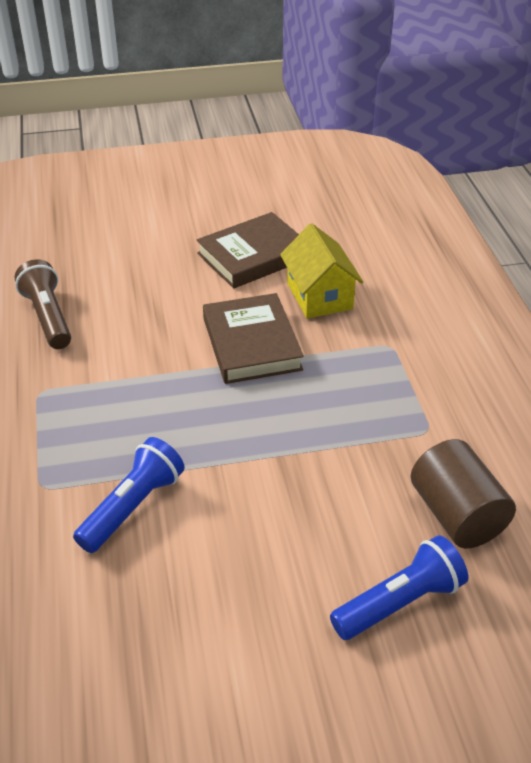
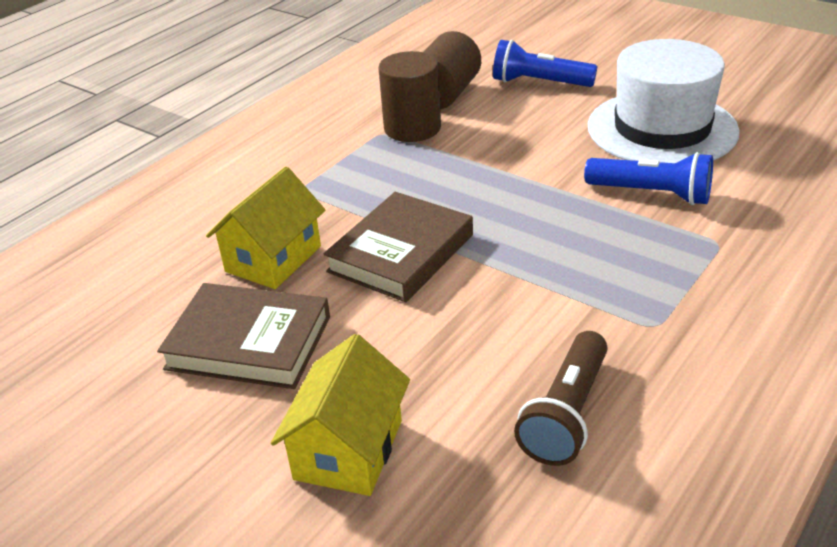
camera: 130 degrees left, 5 degrees down
blue flashlight [73,437,185,553] -> blue flashlight turned 150 degrees counterclockwise [584,152,713,205]
none -> yellow house [271,334,410,496]
none -> brown cylinder [378,51,441,142]
none -> white hat [588,39,740,163]

